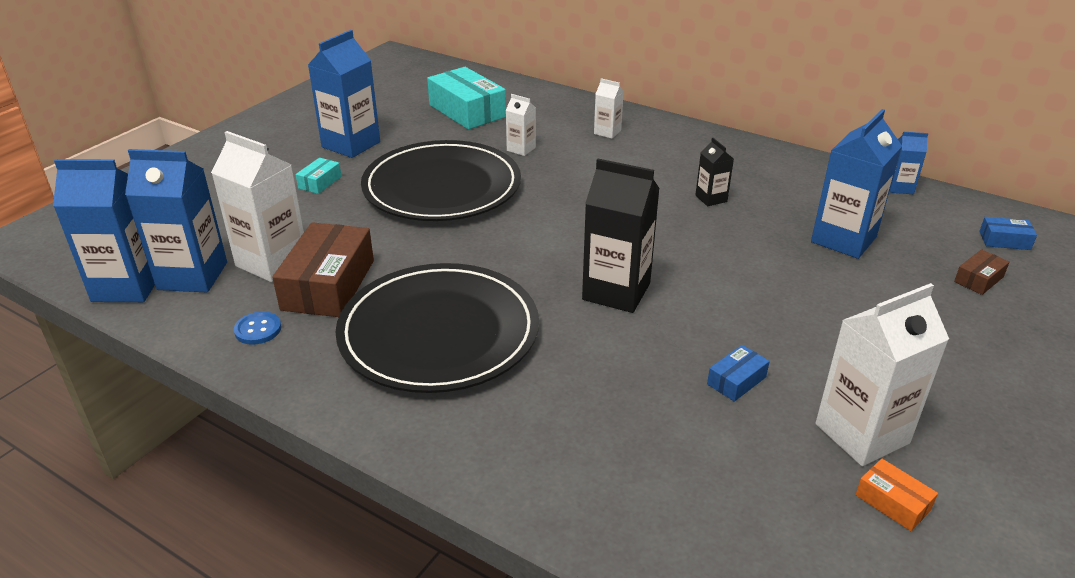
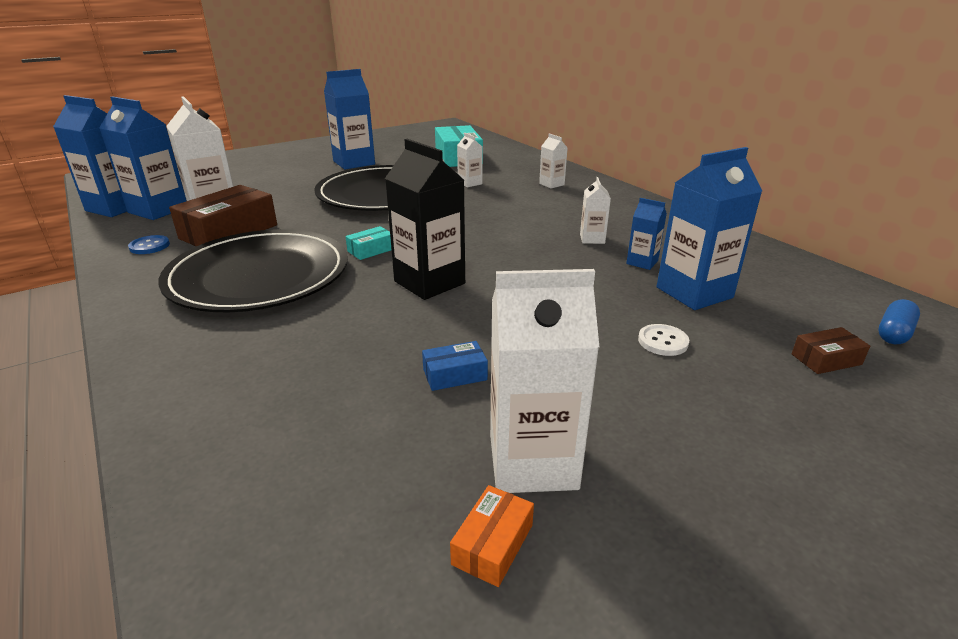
camera: 25 degrees right, 5 degrees down
turquoise box [295,158,342,194] -> turquoise box moved to [345,226,391,260]
black carton [695,138,734,206] -> white carton [580,177,611,244]
orange box [856,458,938,531] -> orange box turned 45 degrees clockwise [450,485,534,587]
blue carton [890,132,928,194] -> blue carton moved to [626,198,667,270]
blue box [979,217,1037,250] -> blue capsule [878,299,920,344]
none -> white button [638,324,689,356]

